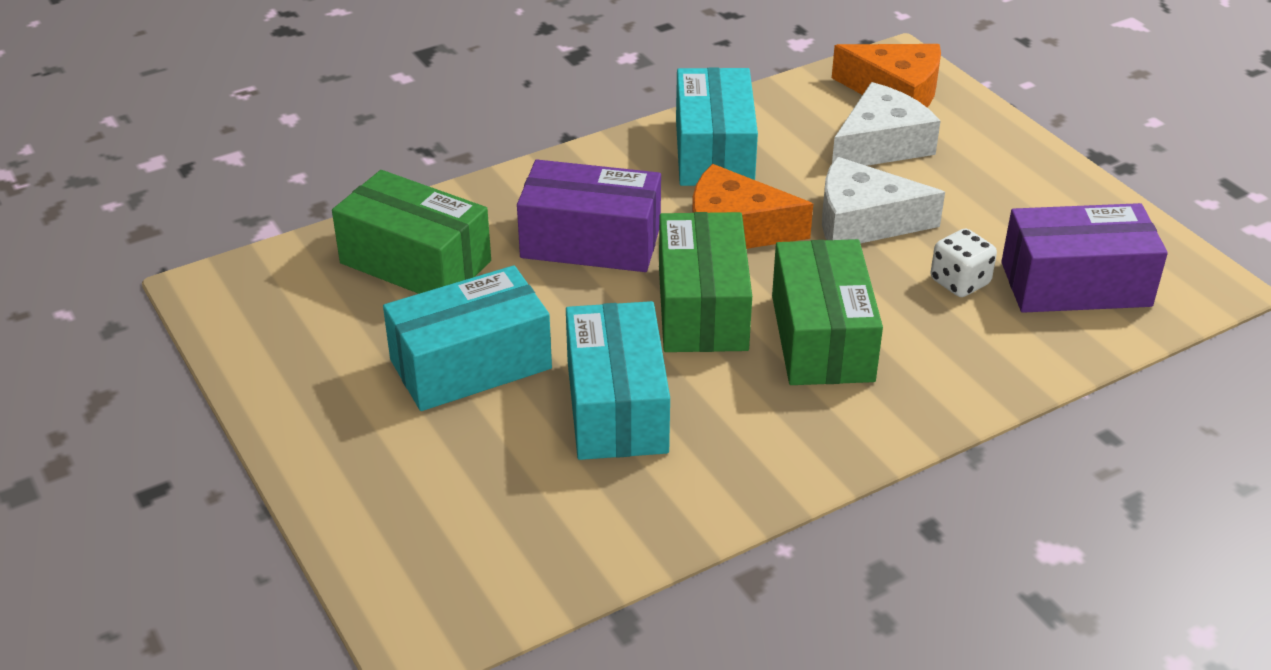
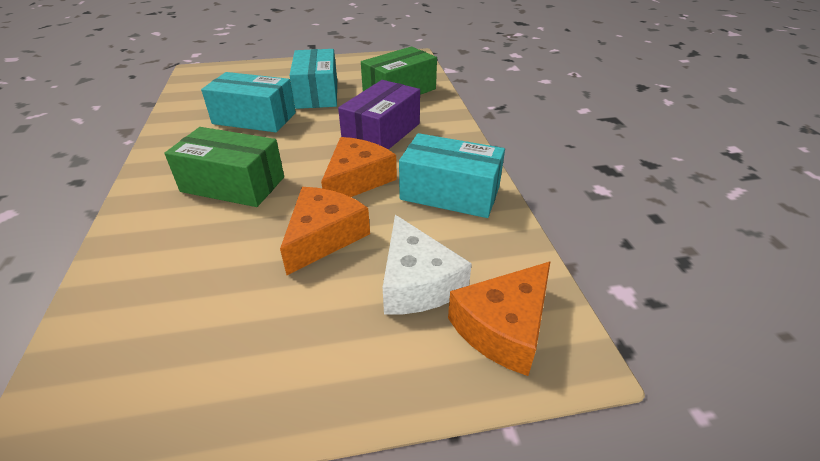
camera: 110 degrees right, 0 degrees up
green box [659,212,752,352] -> none
white cheese [822,157,945,243] -> orange cheese [280,187,370,275]
white dice [930,229,997,297] -> none
purple box [1001,203,1168,313] -> none

